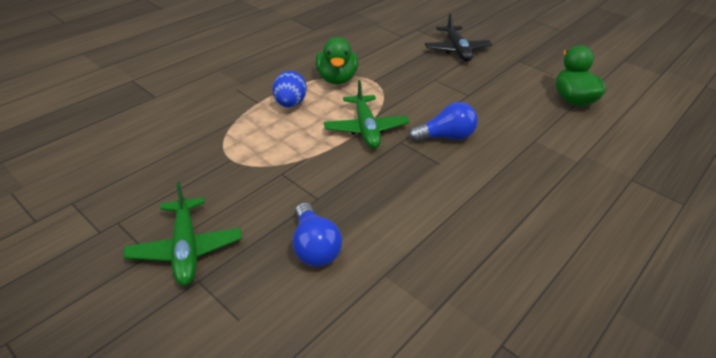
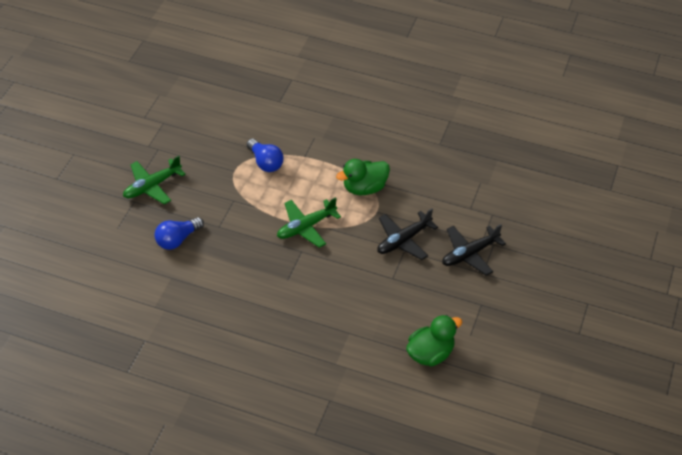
camera: 70 degrees right, 10 degrees up
blue egg [273,71,307,107] -> none
blue light bulb [409,102,478,142] -> blue light bulb moved to [247,139,284,172]
none -> black plane [377,208,438,260]

